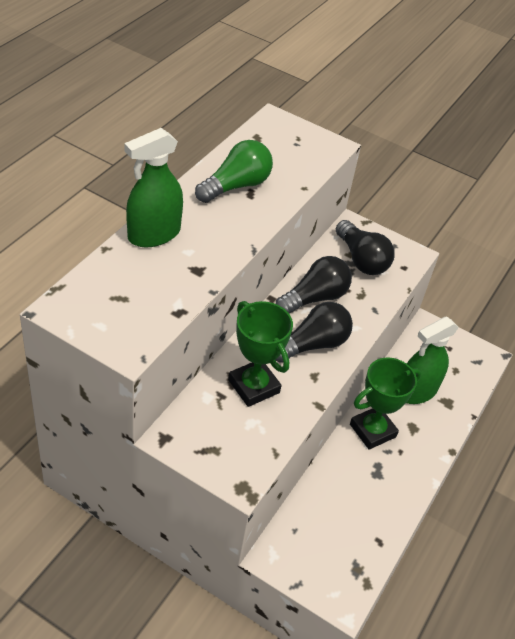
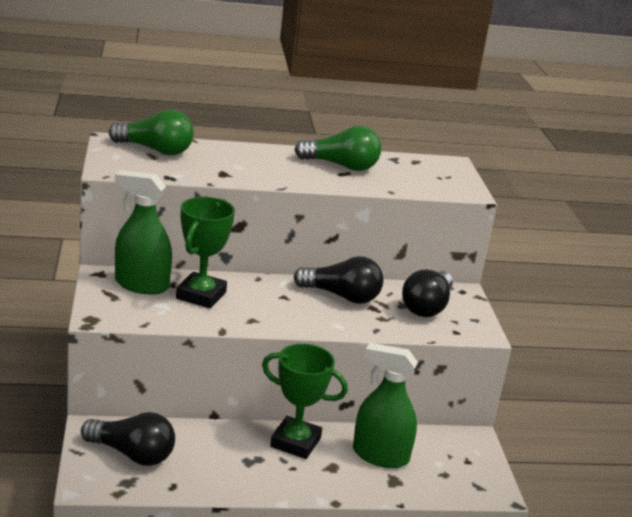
camera: 55 degrees right, 20 degrees down
green spray bottle [124,128,183,247] -> green spray bottle moved to [115,170,172,294]
black light bulb [275,302,353,362] -> black light bulb moved to [81,412,175,466]
none -> green light bulb [109,109,194,155]

